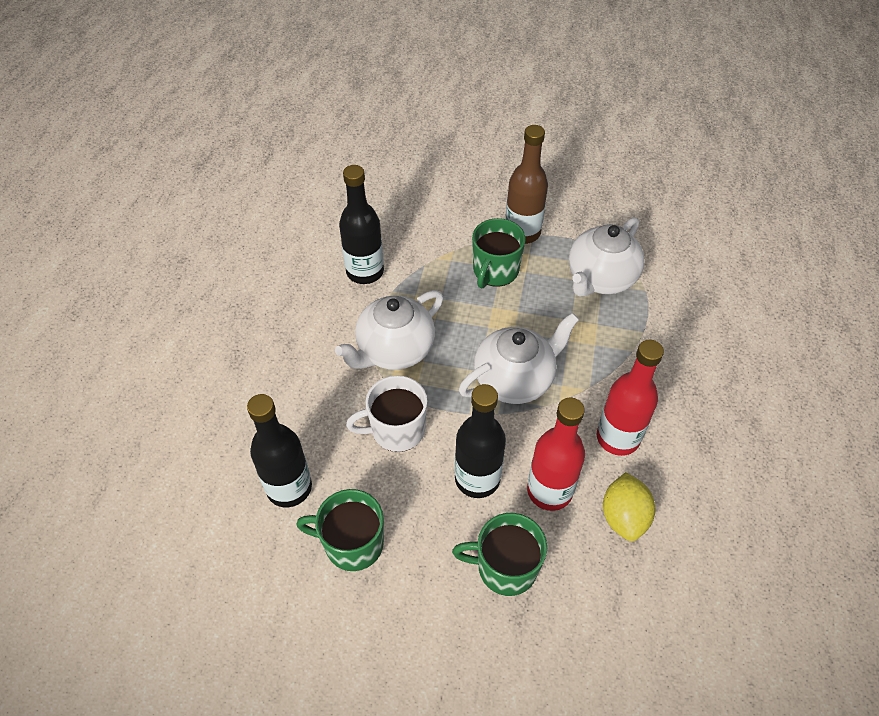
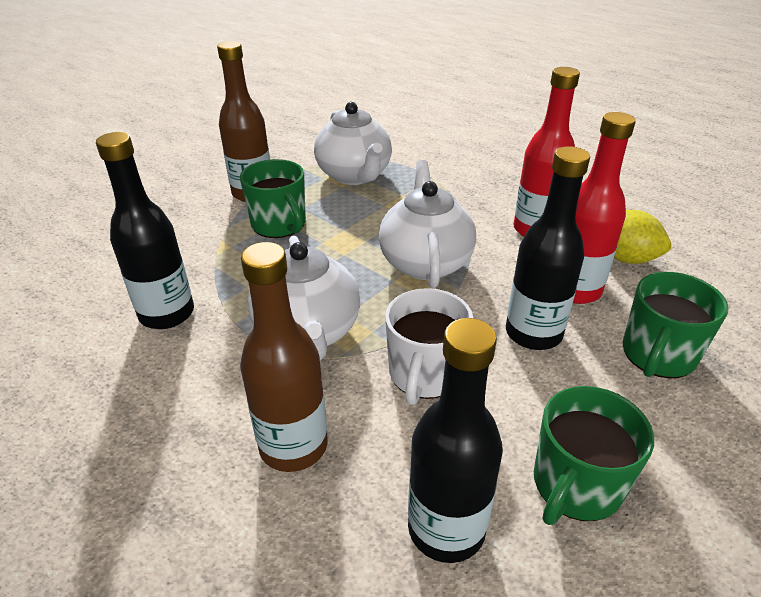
camera: 60 degrees left, 15 degrees down
none -> brown bottle [240,242,328,472]

